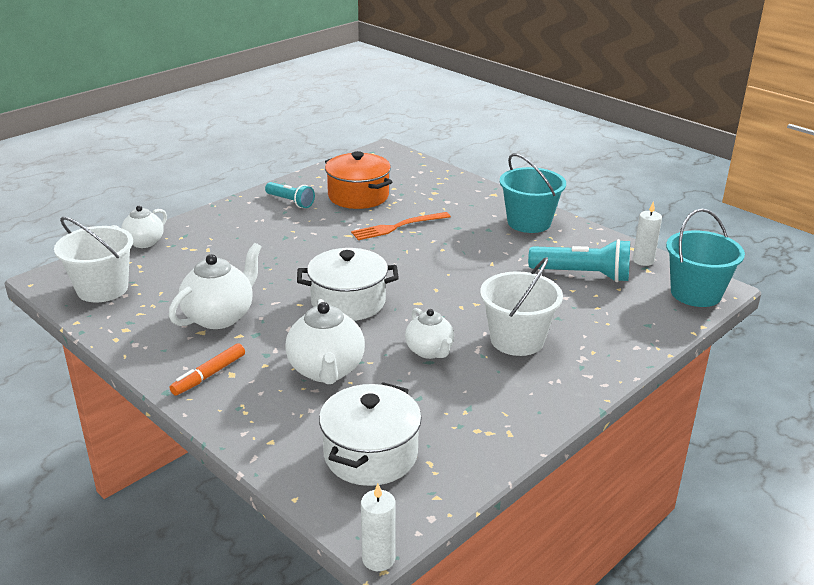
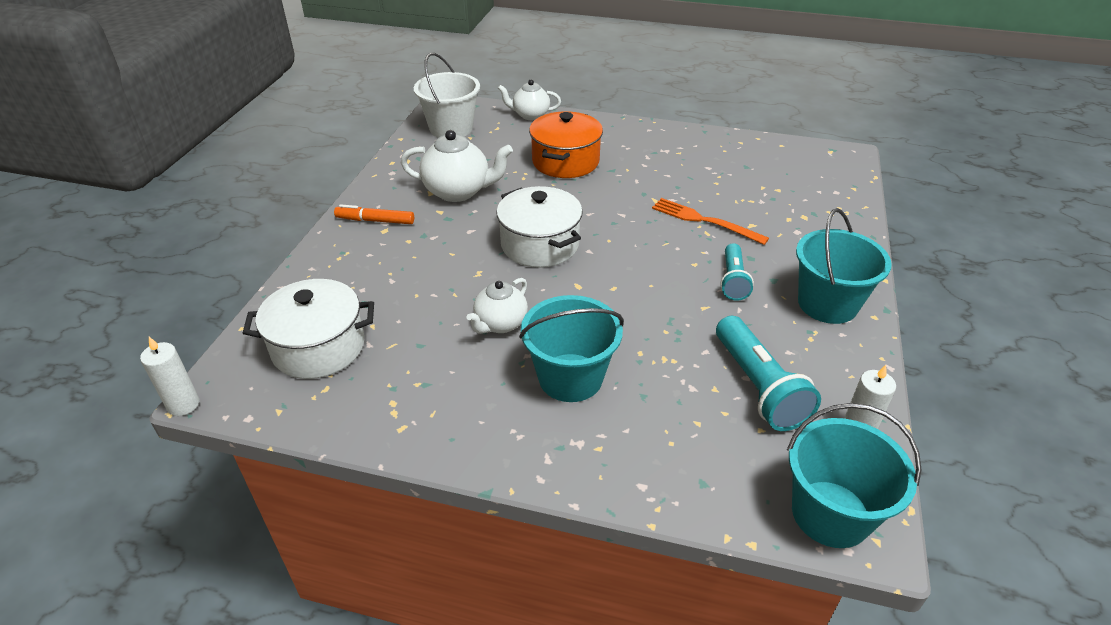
camera: 60 degrees right, 10 degrees up
turquoise flashlight [265,182,315,208] -> turquoise flashlight moved to [720,243,754,301]
white teapot [285,299,365,384] -> none
orange pot [325,151,392,209] -> orange pot moved to [529,111,603,178]
white bucket [480,257,563,356] -> turquoise bucket [519,295,624,402]

